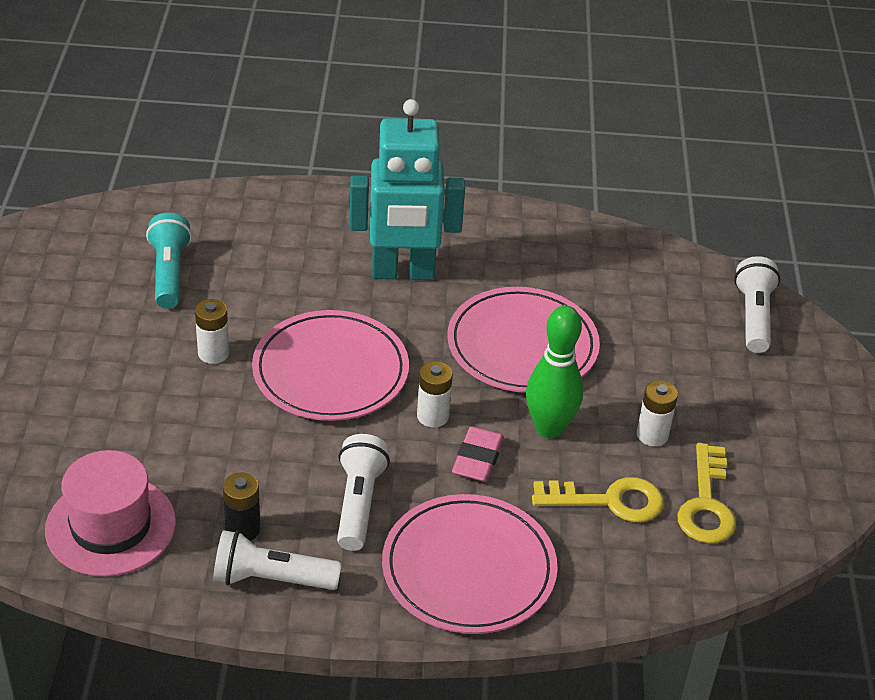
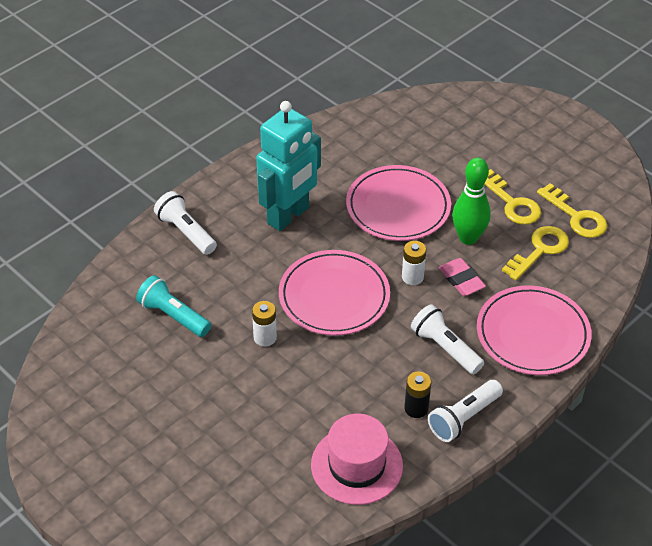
camera: 45 degrees left, 5 degrees up
white battery [637,380,678,446] -> yellow key [484,169,541,225]
white flashlight [734,256,780,353] -> white flashlight moved to [154,191,217,255]

